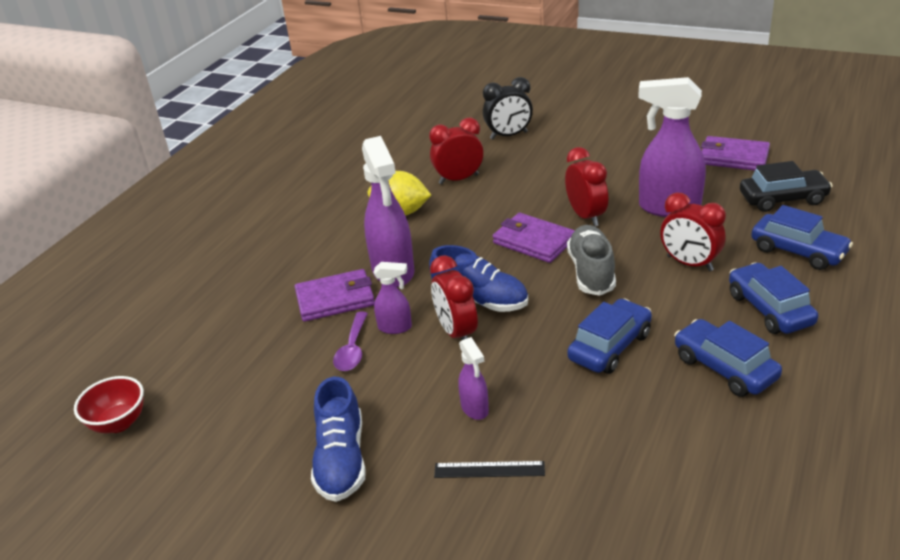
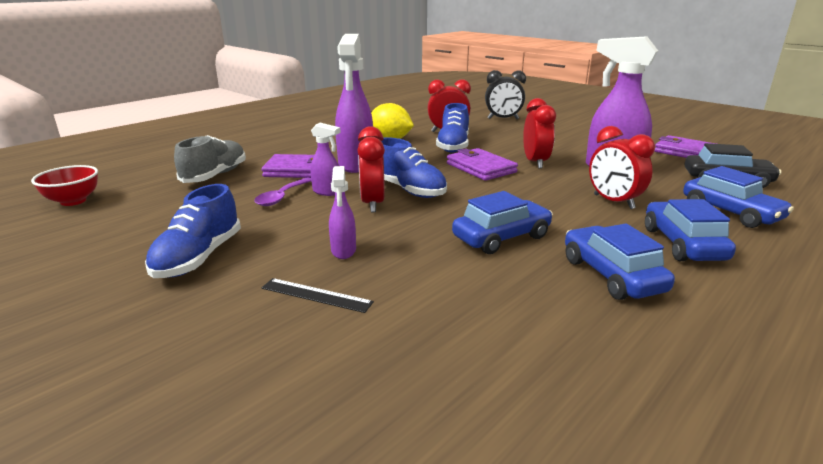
camera: 15 degrees right, 10 degrees down
grey shoe [567,225,616,296] -> grey shoe moved to [174,135,246,183]
none -> blue shoe [436,103,469,152]

